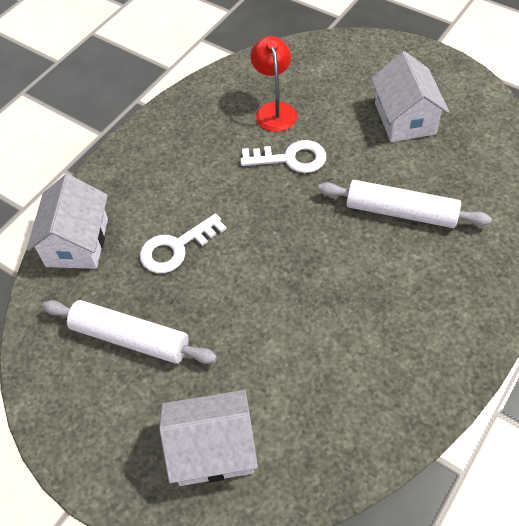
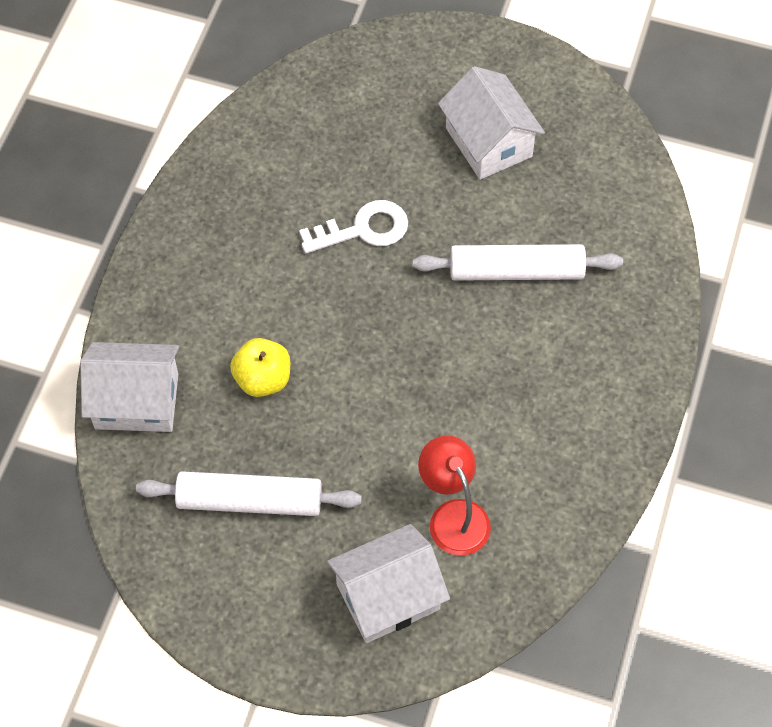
camera: 20 degrees left, 5 degrees up
white house [26,174,108,269] -> white house turned 75 degrees counterclockwise [80,342,179,432]
white key [140,213,227,273] -> yellow apple [230,338,290,397]
red lamp [251,36,297,132] -> red lamp moved to [418,436,491,556]

